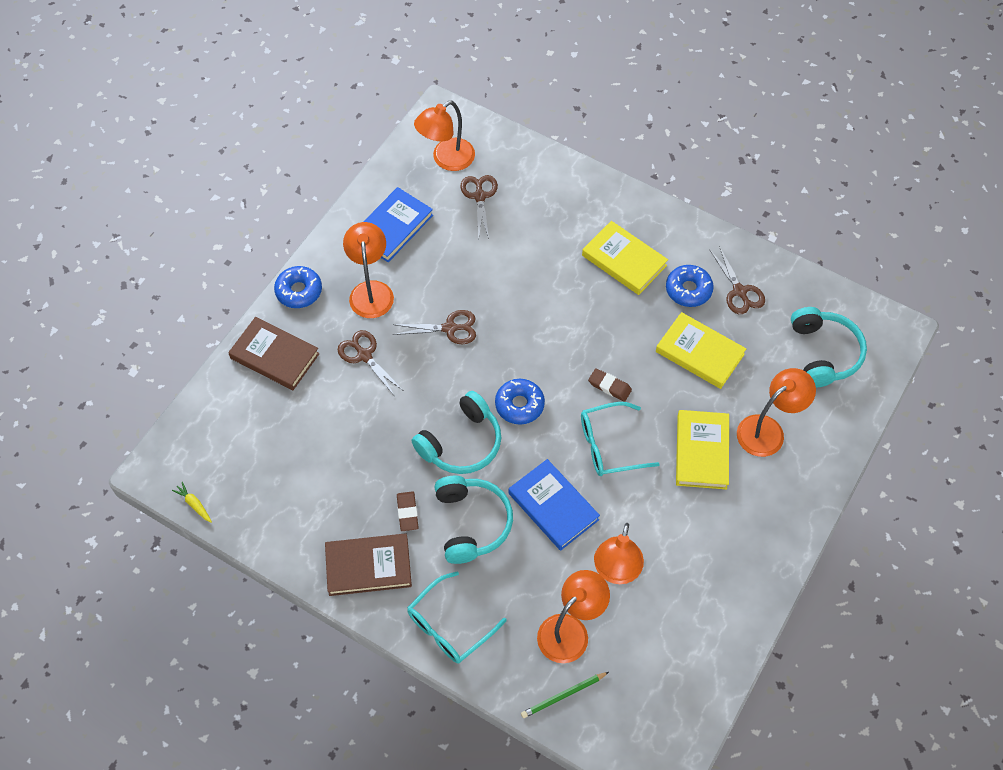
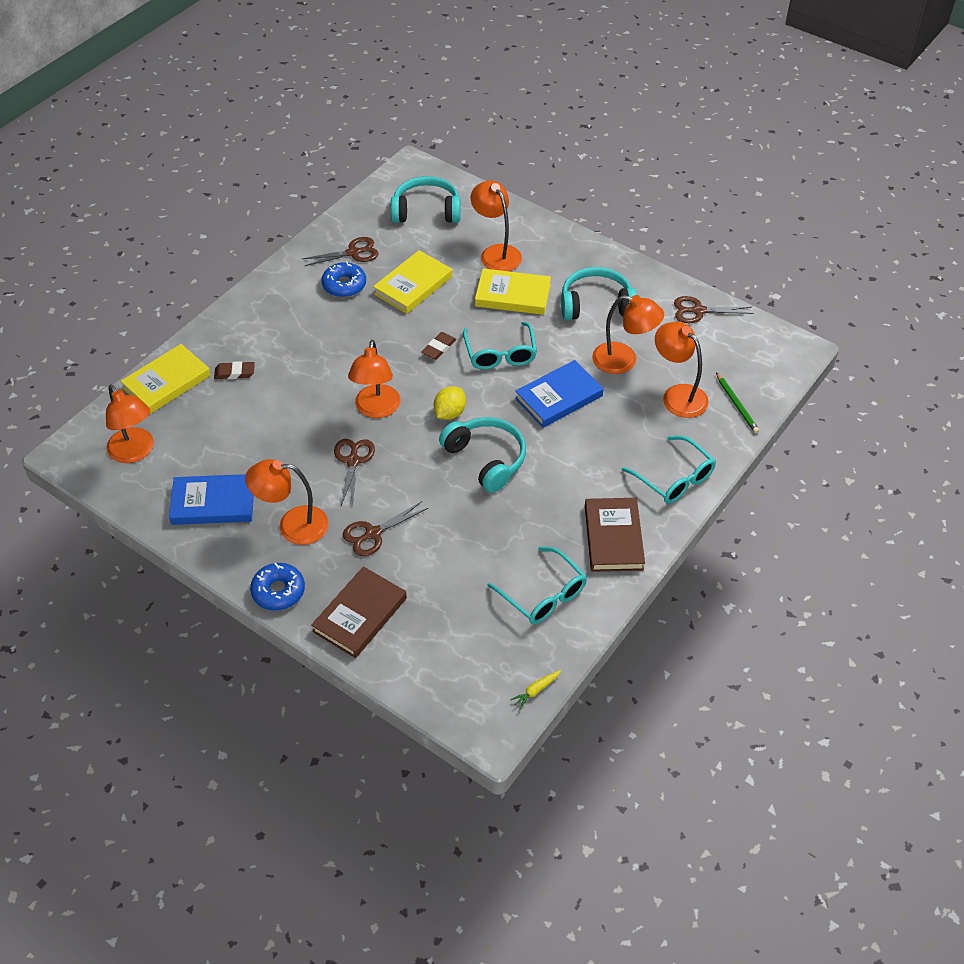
camera: 85 degrees left, 10 degrees down
blue book [363,187,433,262] -> blue book turned 45 degrees counterclockwise [169,474,254,525]
brown eraser [397,491,419,531] -> brown eraser moved to [214,361,255,379]
turquoise headphones [434,476,513,564] -> turquoise headphones moved to [561,267,637,320]
brown scissors [460,175,498,239] -> brown scissors moved to [674,296,754,323]
blue donut [495,379,545,425] -> yellow lemon [434,386,466,420]
yellow book [582,221,668,295] -> yellow book moved to [121,344,211,414]
none -> orange lamp [348,340,400,418]
none -> turquoise glasses [487,547,587,624]

